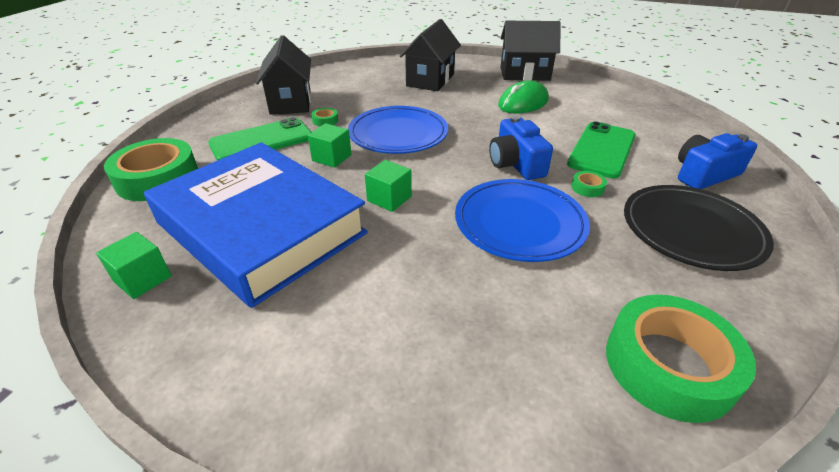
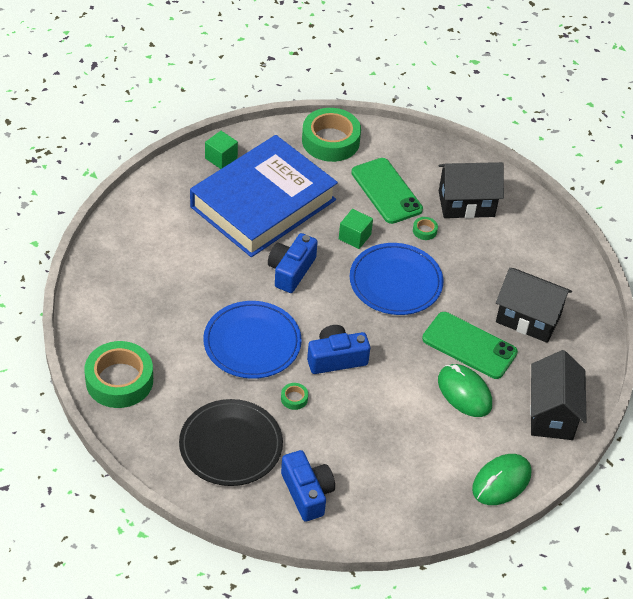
camera: 90 degrees right, 10 degrees up
green cube [365,160,412,212] -> blue camera [268,233,318,293]
green phone [567,122,636,179] -> green phone moved to [422,312,518,379]
none -> green mouse [472,454,531,505]

